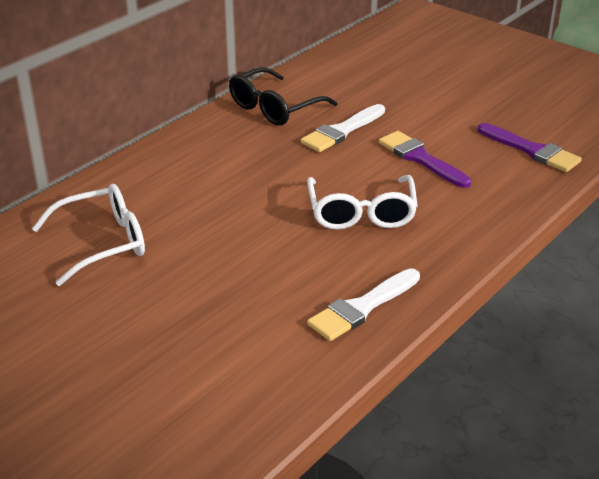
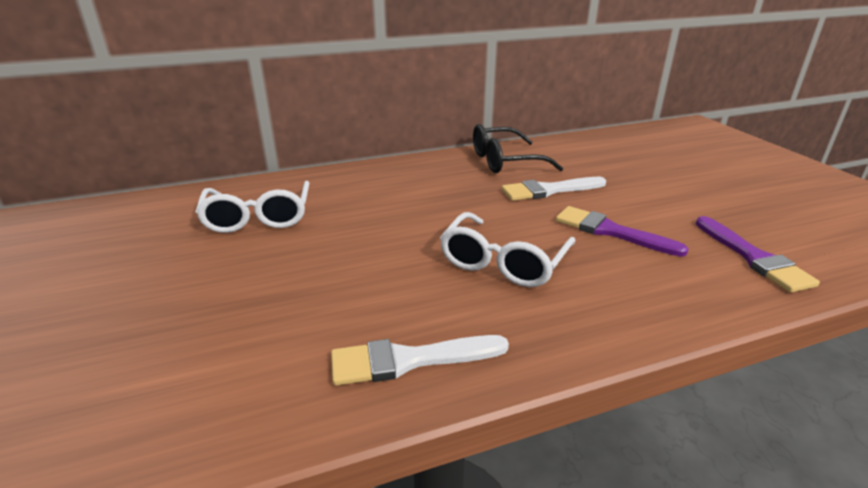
camera: 30 degrees right, 5 degrees down
white glasses [32,184,145,286] -> white glasses turned 75 degrees clockwise [195,181,309,233]
purple brush [379,131,471,188] -> purple brush turned 45 degrees counterclockwise [556,206,689,257]

